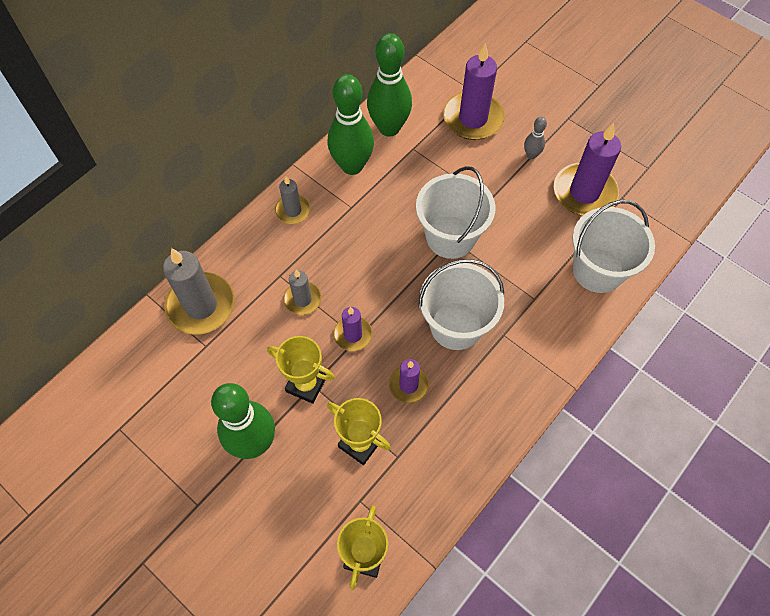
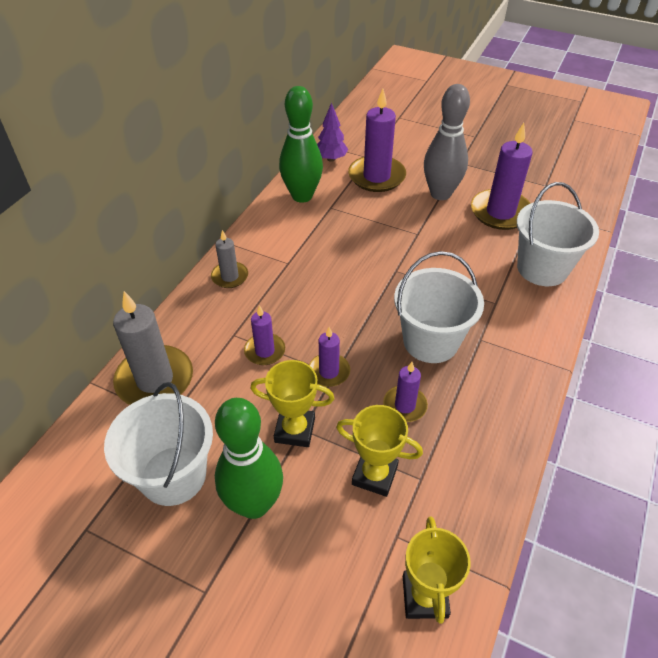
camera: 15 degrees left, 15 degrees down
grey candle [283,270,322,315] -> purple candle [244,305,285,365]
green bowling pin [328,74,374,175] -> none
white bucket [416,166,495,259] -> white bucket moved to [104,382,213,506]
grey bowling pin [524,117,547,159] -> grey bowling pin [424,84,470,200], size x2.20
none -> purple tree [317,103,348,162]

